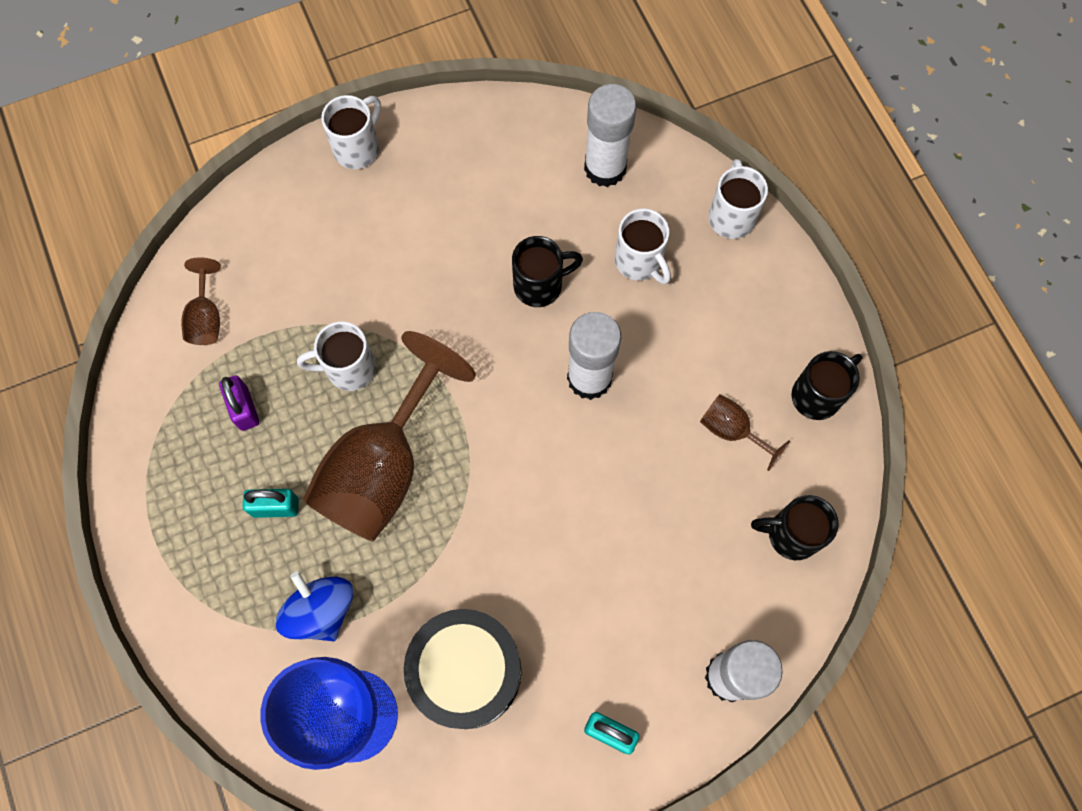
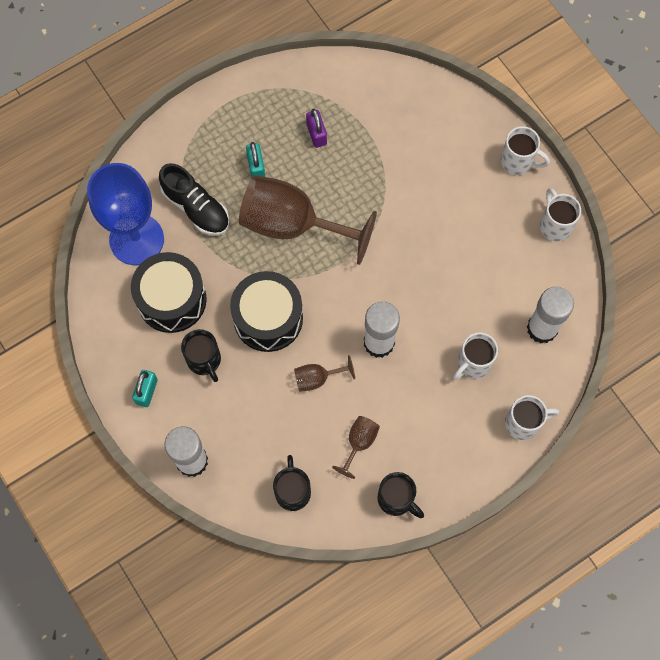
camera: 80 degrees right, 0 degrees up
brown goblet [181,257,221,345] -> brown goblet moved to [294,355,355,392]
purple padlock [219,375,259,431] -> purple padlock turned 75 degrees counterclockwise [306,109,327,148]
blue spinning top [276,571,353,641] -> black shoe [159,163,229,236]
white mug [297,321,376,391] -> white mug moved to [540,188,581,242]
black mug [512,236,583,307] -> black mug moved to [181,329,221,382]
none -> black drum [230,271,303,352]

